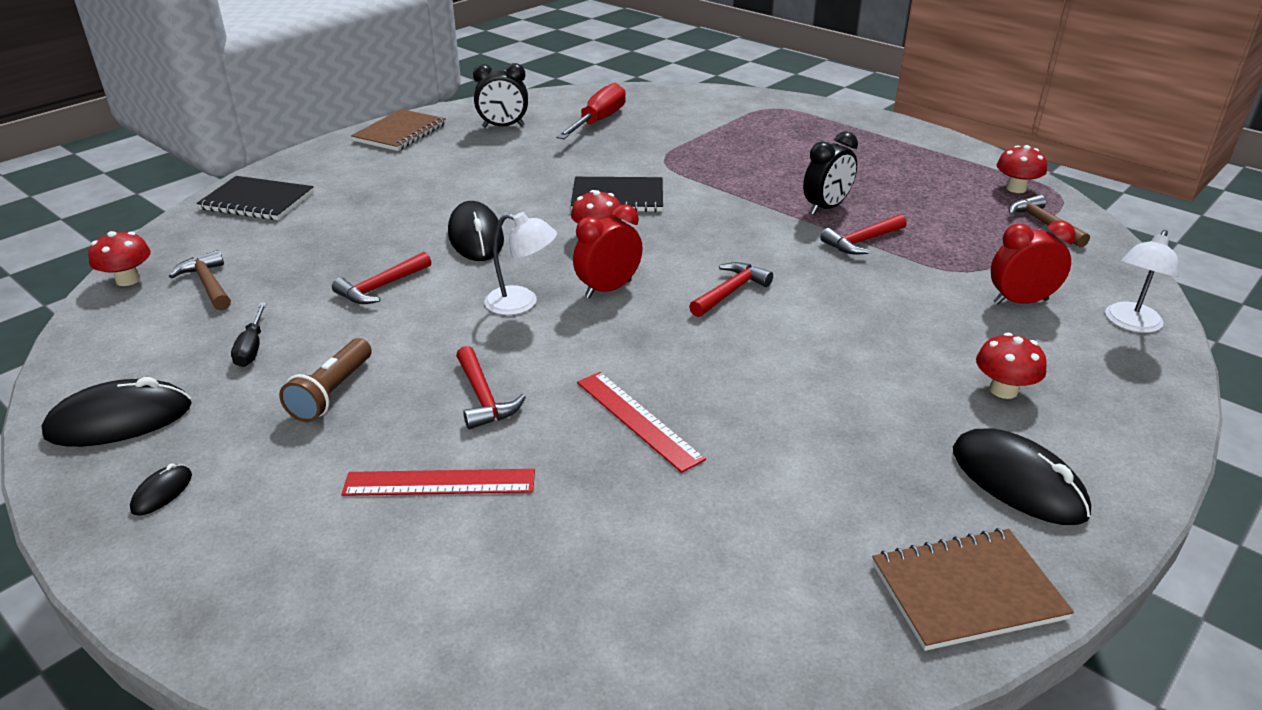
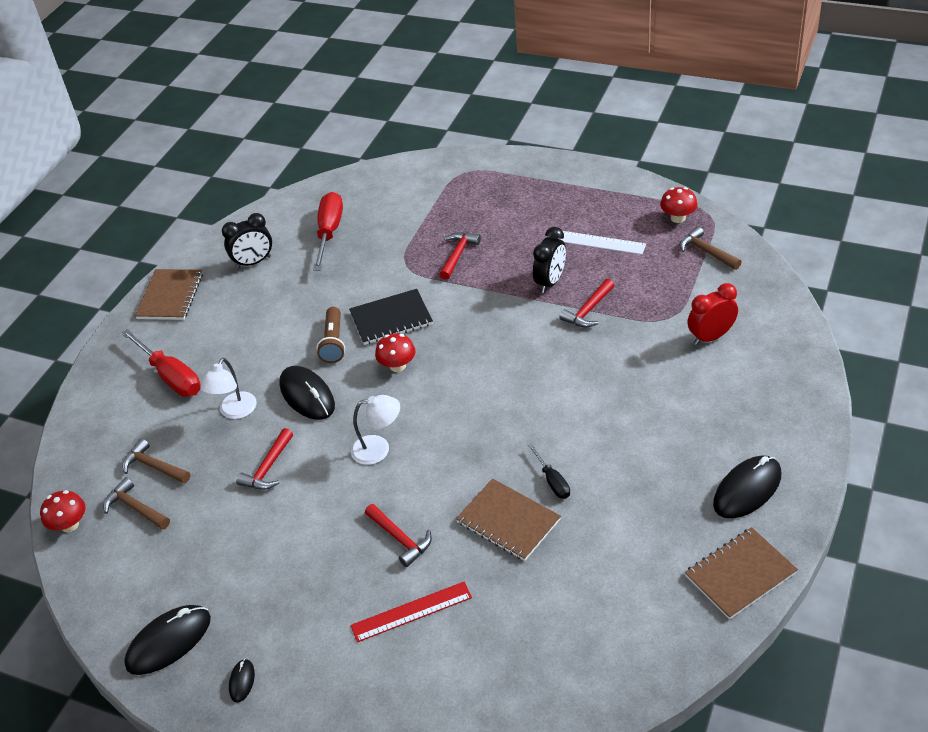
camera: 15 degrees left, 10 degrees up
black notebook [197,176,314,220] -> none
black screwdriver [231,302,267,367] -> black screwdriver moved to [528,443,570,499]
brown flashlight [279,338,371,422] -> brown flashlight moved to [317,307,345,363]
red clock [573,204,643,298] -> none
red ruler [577,372,706,473] -> brown notebook [456,479,561,561]
red hammer [689,262,773,317] -> red hammer moved to [439,232,481,280]
black mouse [953,429,1091,525] -> black mouse turned 75 degrees counterclockwise [713,455,781,518]
red mushroom [976,333,1047,399] -> none
white lamp [1105,230,1179,333] -> white lamp moved to [200,358,257,419]
none -> red screwdriver [121,329,201,397]
none -> brown hammer [122,438,190,484]
none -> white ruler [561,231,646,255]

